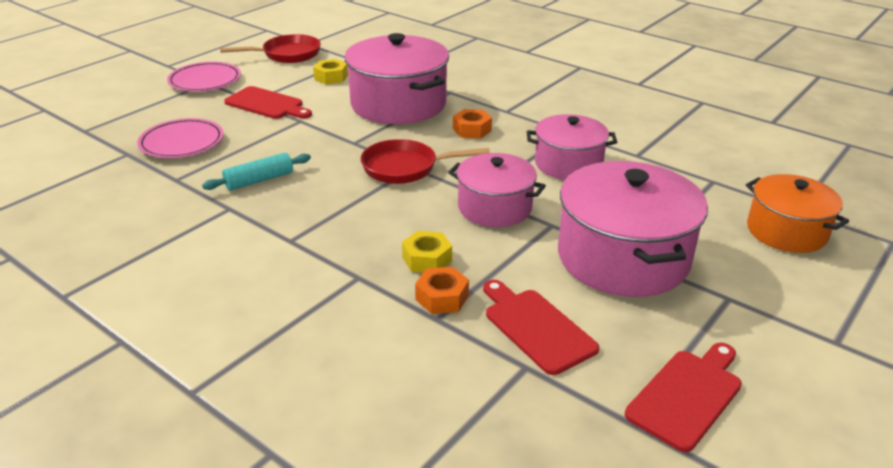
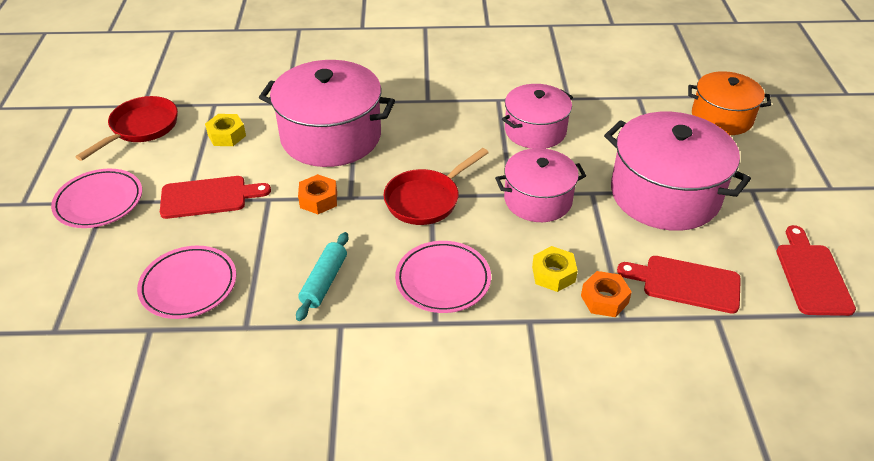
camera: 40 degrees left, 10 degrees up
orange nut [453,109,492,139] -> orange nut moved to [298,174,337,214]
none -> pink plate [395,241,491,313]

